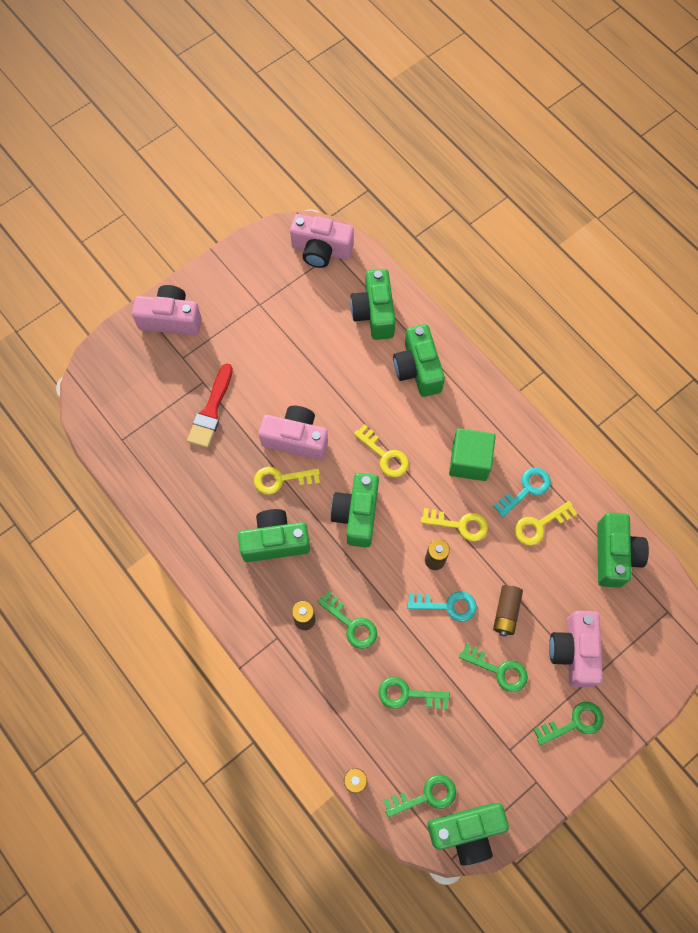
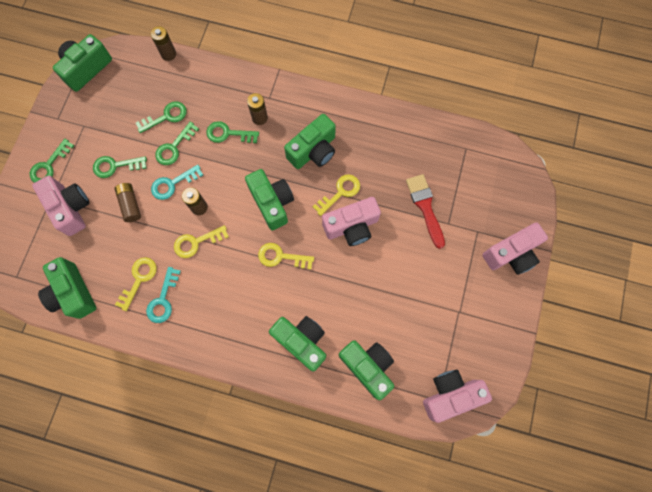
camera: 145 degrees right, 5 degrees up
green key [383,775,456,817] -> green key moved to [155,122,199,165]
green cube [449,428,496,481] -> none

